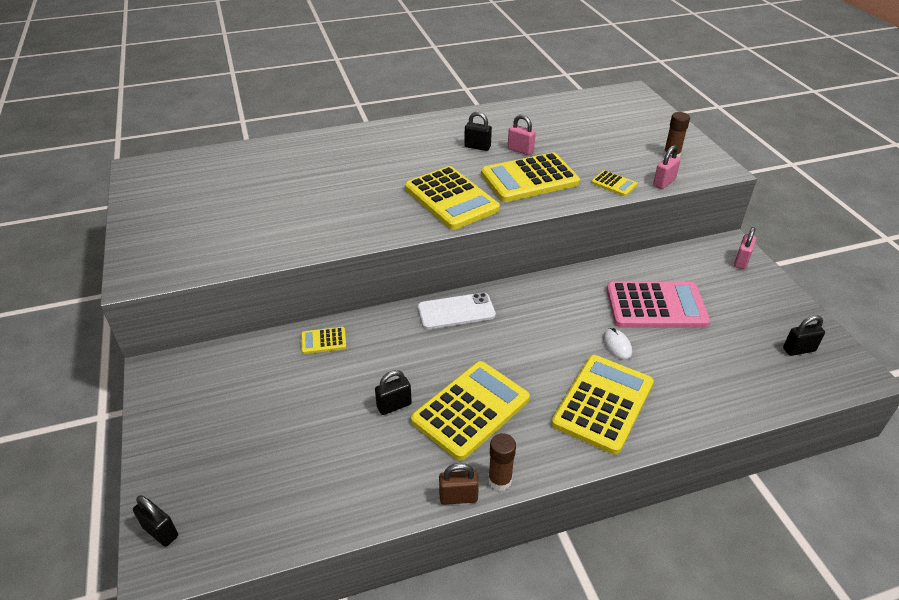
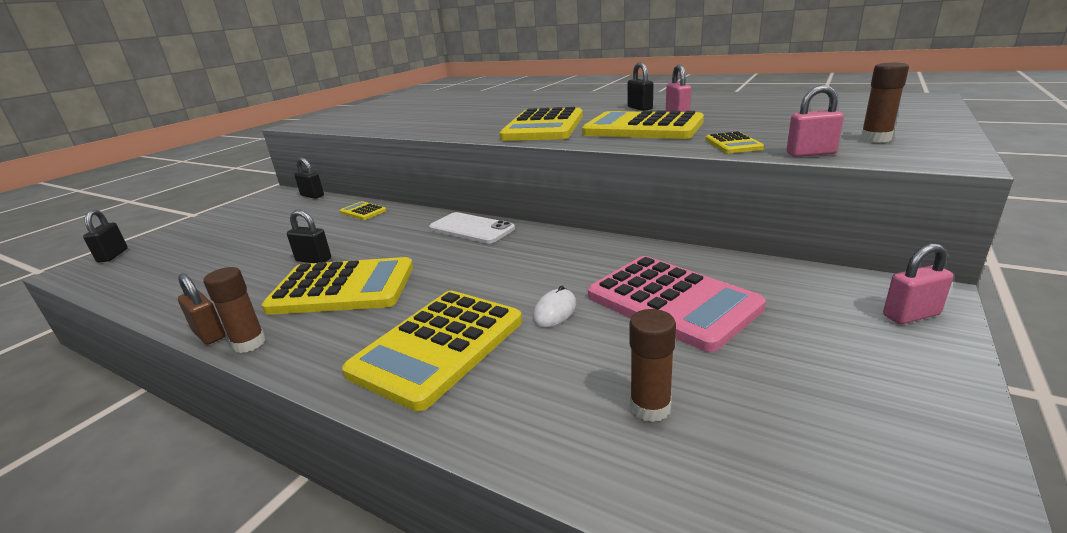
camera: 50 degrees right, 15 degrees down
yellow calculator [551,355,654,455] -> yellow calculator turned 135 degrees clockwise [342,291,522,411]
black padlock [783,315,825,356] -> black padlock moved to [294,157,324,199]
none -> brown glue stick [630,309,676,422]

